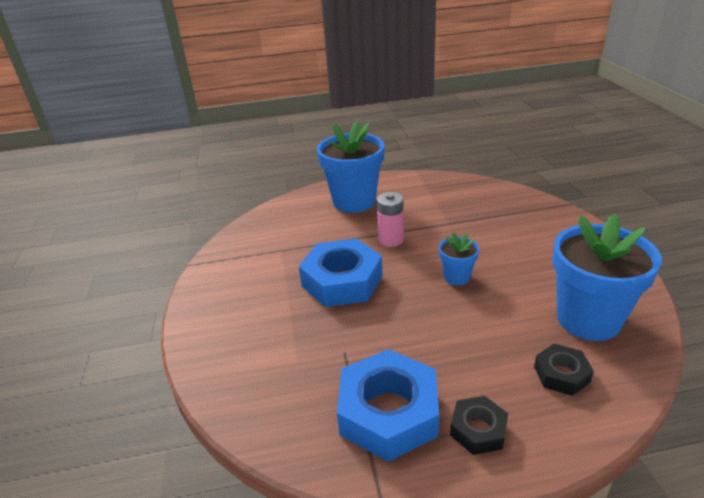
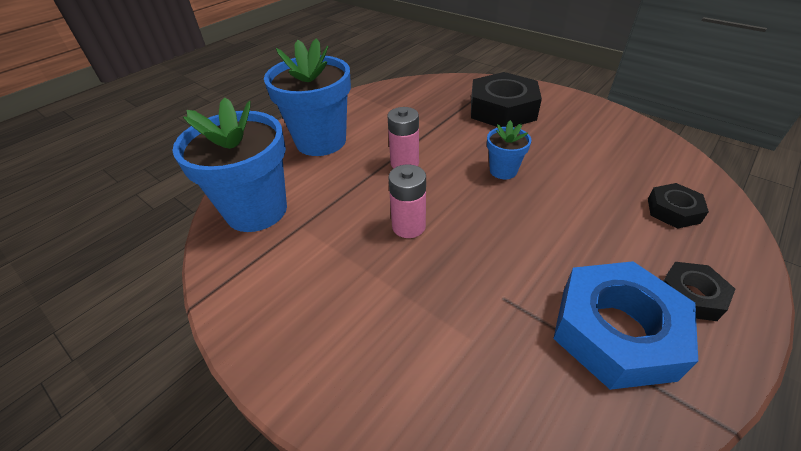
camera: 40 degrees left, 10 degrees up
blue nut [299,239,383,307] -> pink battery [388,165,426,238]
blue flower pot [552,214,662,341] -> blue flower pot moved to [173,97,287,232]
none -> black nut [471,72,542,127]

